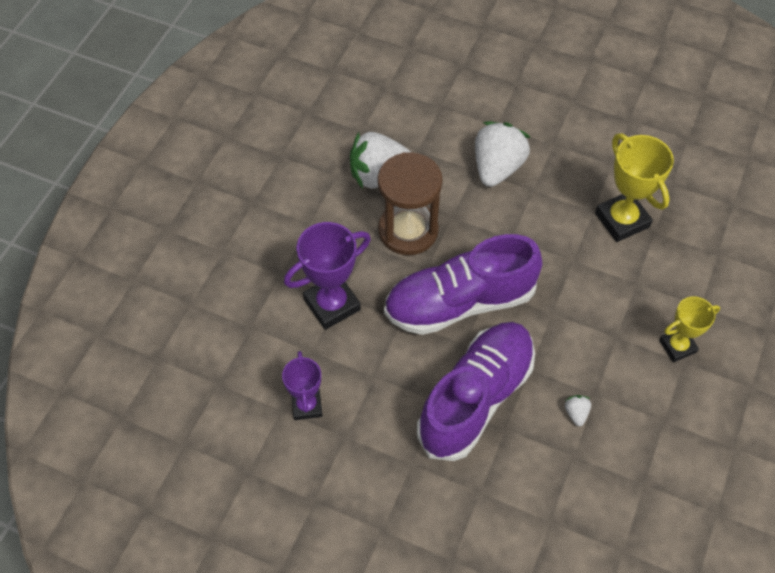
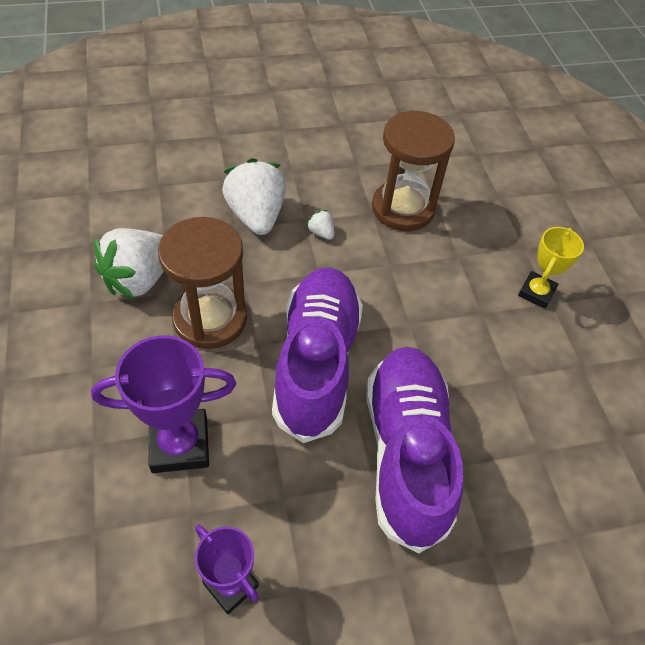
camera: 40 degrees left, 5 degrees down
purple trophy [284,222,371,330] -> purple trophy turned 60 degrees clockwise [91,335,236,473]
purple shoe [384,234,542,335] -> purple shoe turned 150 degrees clockwise [272,267,363,443]
white strawberry [565,395,591,426] -> white strawberry moved to [307,210,334,240]
yellow trophy [595,133,674,242] -> brown hourglass [372,110,455,231]

